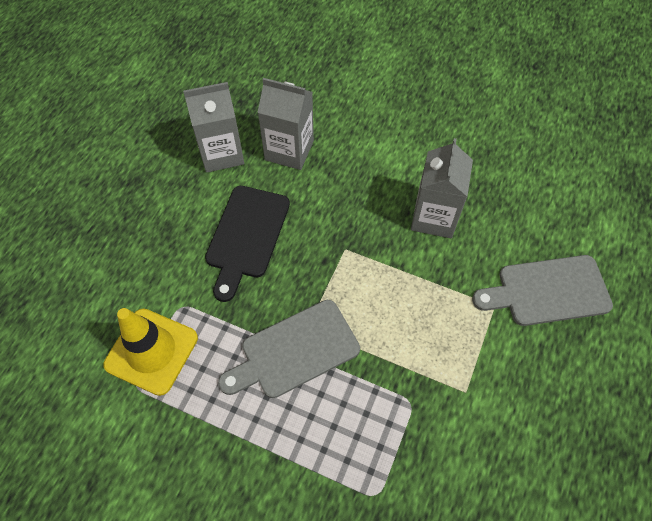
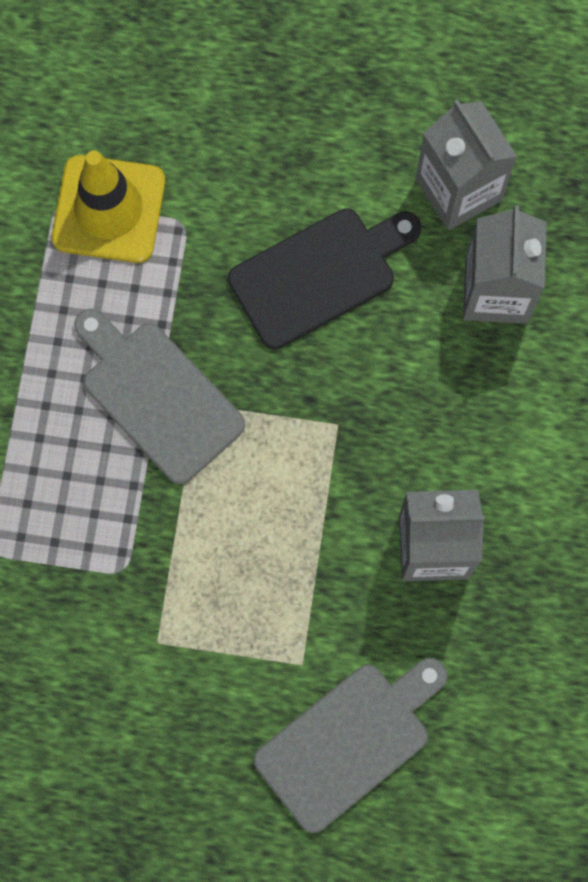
camera: 75 degrees right, 15 degrees up
black cutting board [205,186,290,302] -> black cutting board turned 150 degrees clockwise [228,209,421,350]
grey cutting board [472,255,613,326] -> grey cutting board turned 75 degrees clockwise [254,658,448,833]

